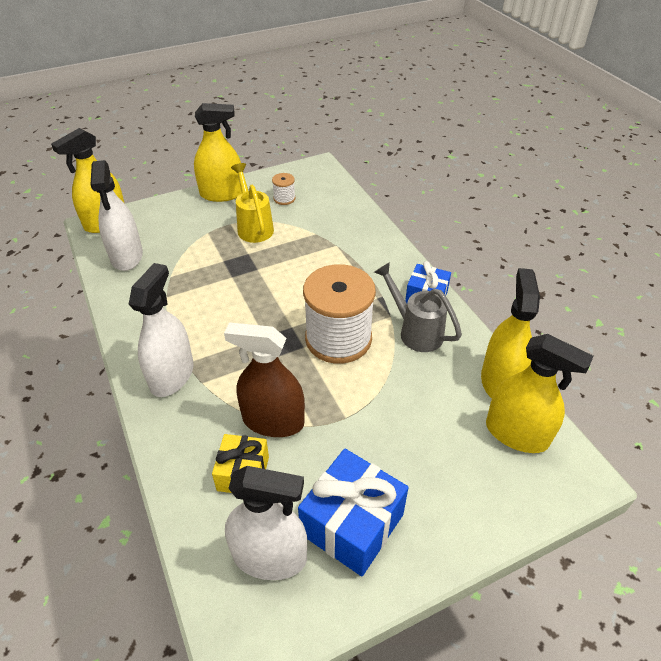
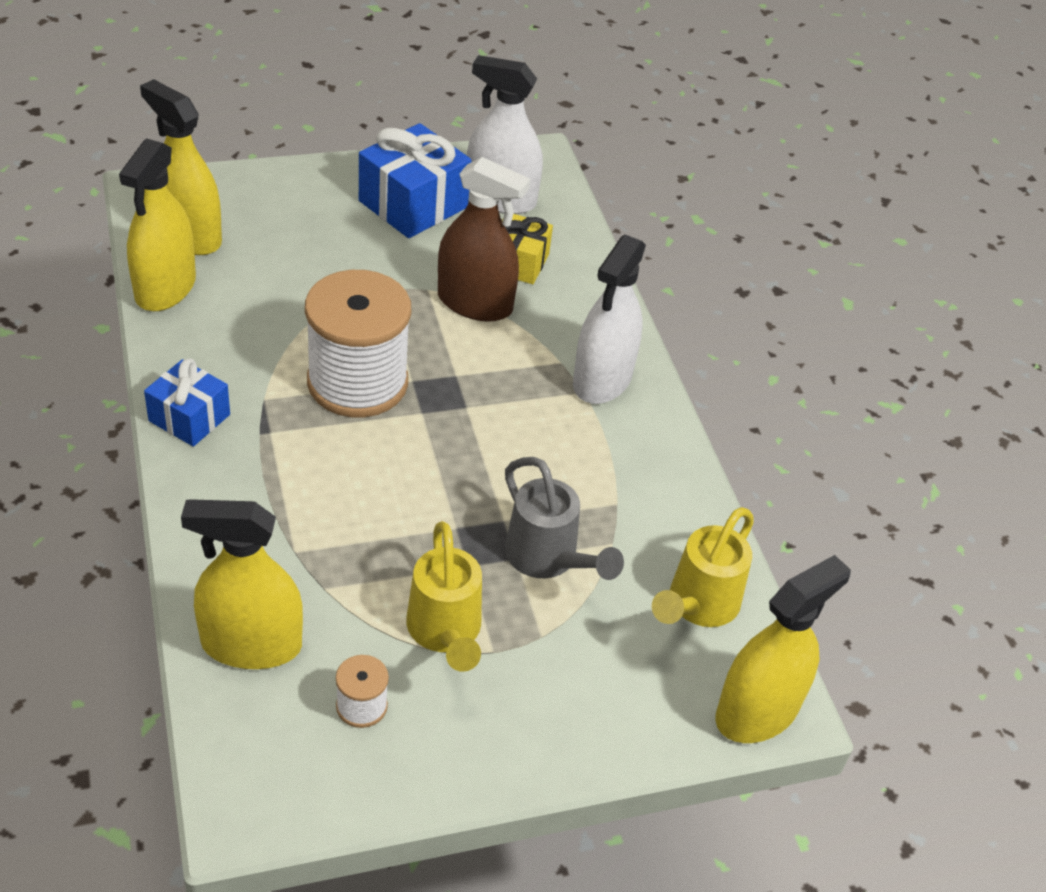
camera: 175 degrees left, 0 degrees up
white spray bottle [91,160,143,271] -> yellow watering can [652,507,754,627]
yellow spray bottle [194,103,242,202] -> yellow spray bottle moved to [181,499,303,669]
grey watering can [374,262,462,352] -> grey watering can moved to [505,457,624,580]

